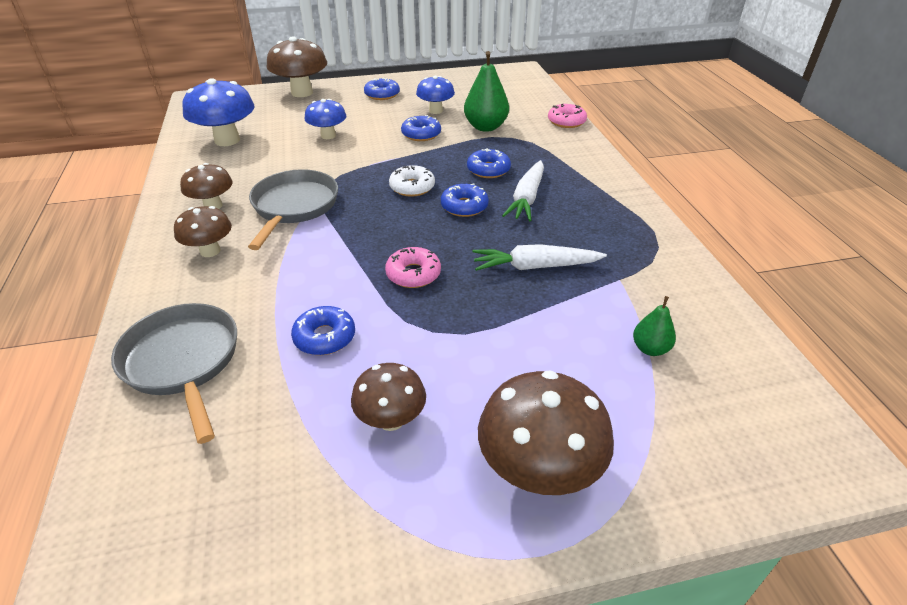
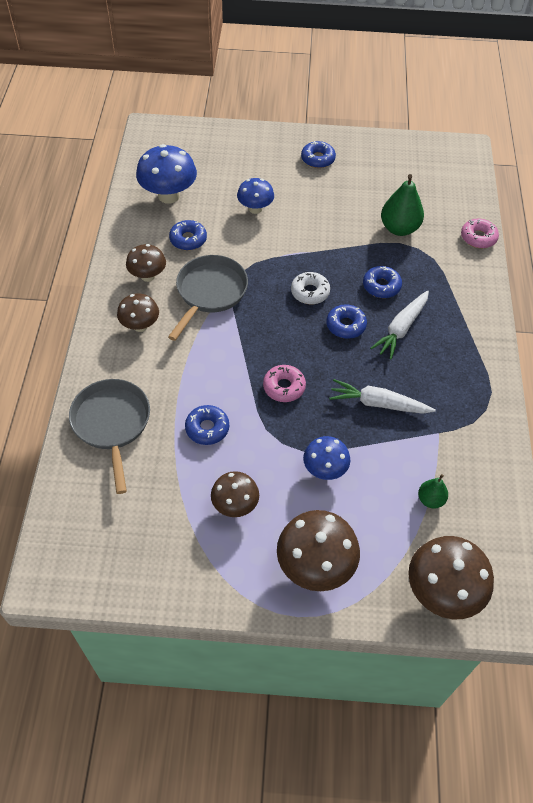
camera: 15 degrees right, 15 degrees up
brown mushroom [267,36,327,97] -> brown mushroom moved to [408,536,494,619]
blue donut [401,115,441,141] -> blue donut moved to [169,220,207,250]
blue mushroom [416,76,455,114] -> blue mushroom moved to [303,436,350,480]

